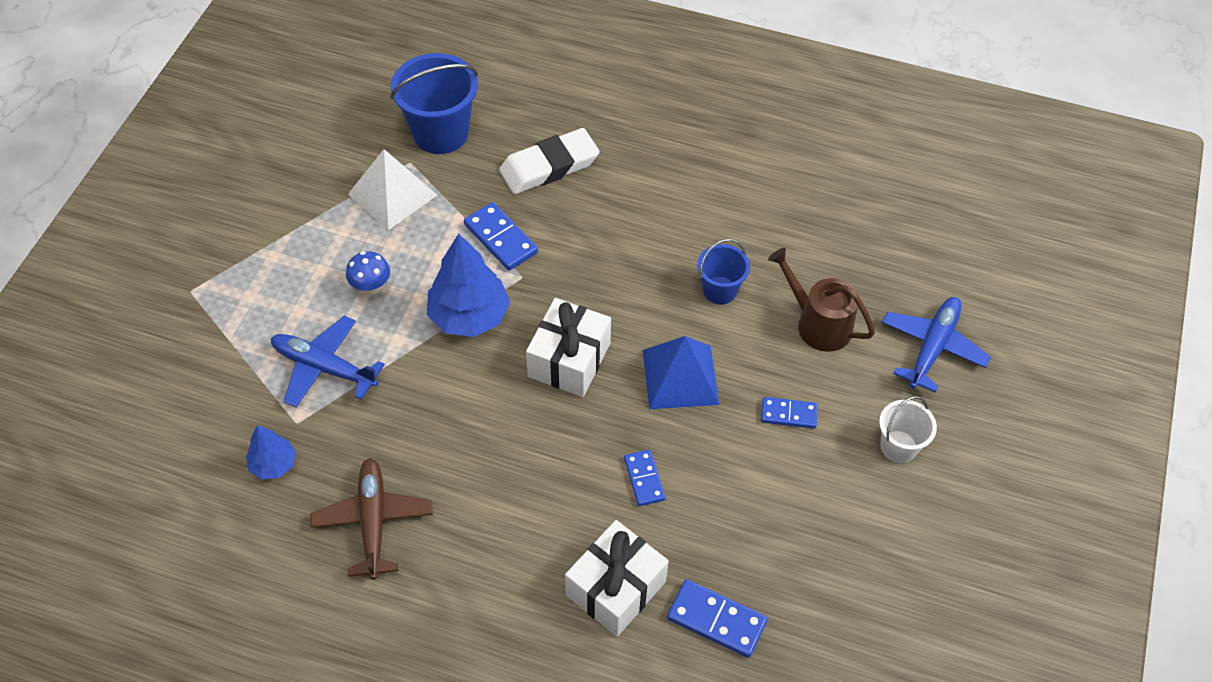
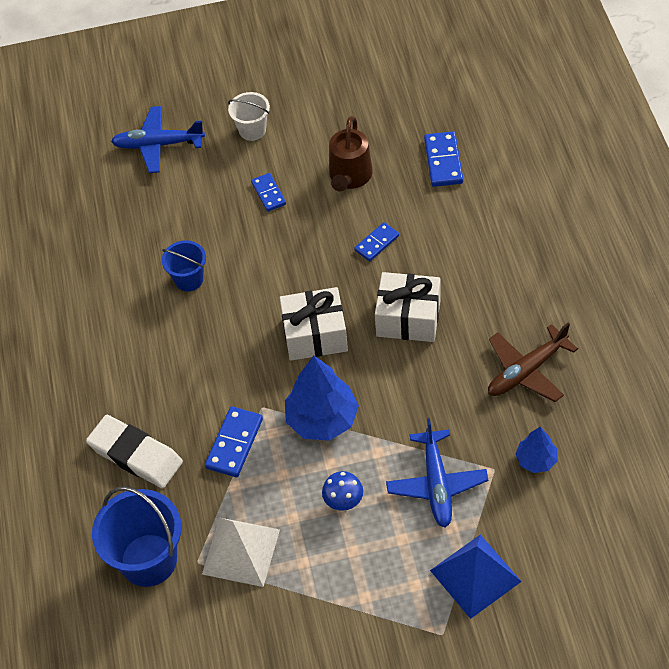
camera: 115 degrees left, 0 degrees up
white gift [565,520,669,637] -> white gift moved to [375,272,440,342]
blue pyramid [643,336,719,409] -> blue pyramid moved to [430,535,522,619]
brown watering can [768,248,875,352] -> brown watering can moved to [329,116,373,191]

